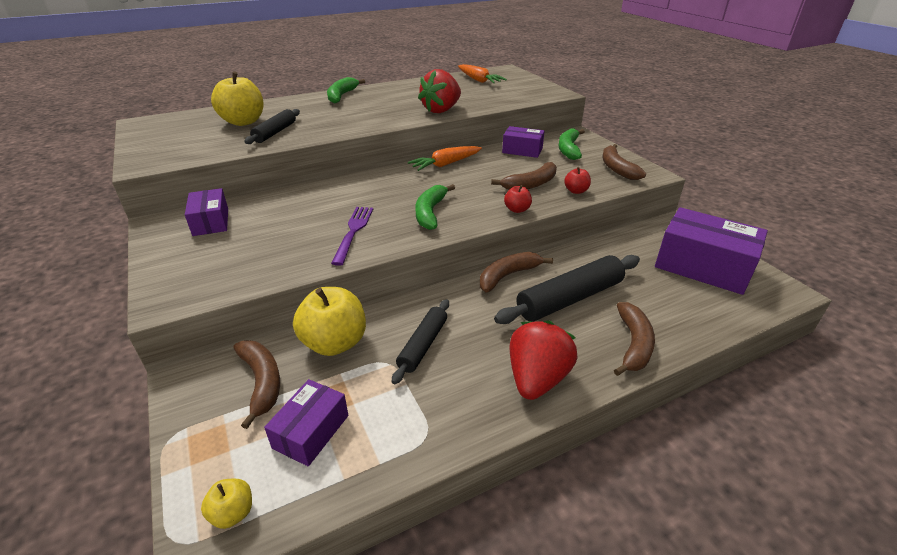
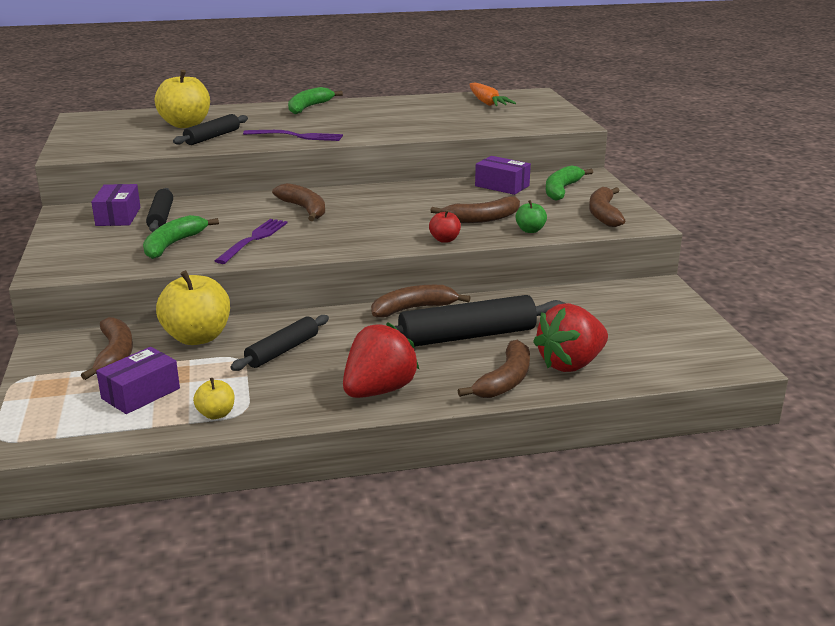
camera: 15 degrees right, 10 degrees down
yellow apple [201,479,252,529] -> yellow apple moved to [193,378,234,419]
orange carrot [408,146,482,171] -> none
green banana [415,184,455,230] -> green banana moved to [143,215,219,259]
red strawberry [418,69,461,113] -> red strawberry moved to [533,303,608,372]
red apple [564,167,591,194] -> green apple [515,200,547,233]
purple box [655,207,768,295] -> none
none -> black rolling pin [146,188,173,232]
none -> purple fork [243,130,343,141]
none -> brown banana [272,183,325,221]

